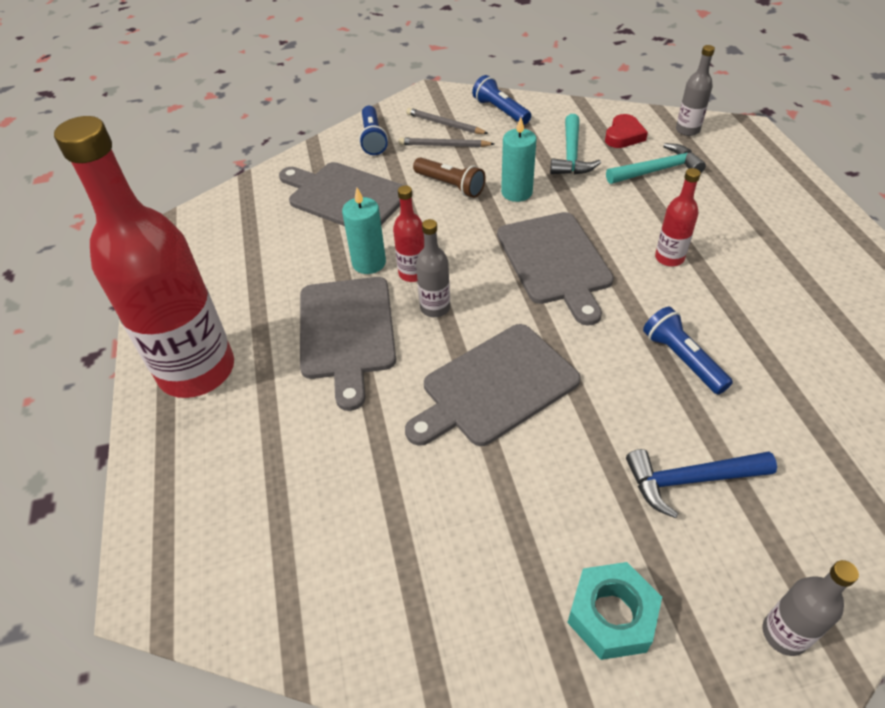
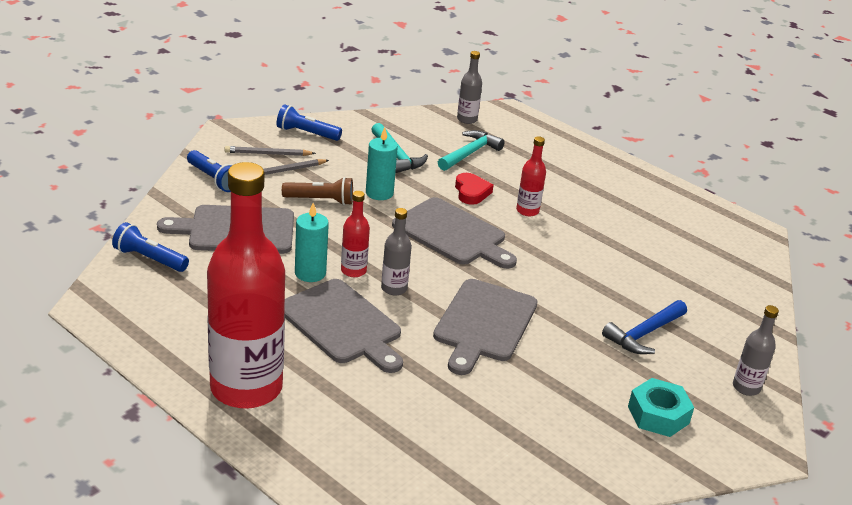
camera: 40 degrees left, 15 degrees down
red heart [605,114,648,148] -> red heart moved to [455,173,494,205]
blue flashlight [643,307,733,395] -> blue flashlight moved to [112,222,189,272]

